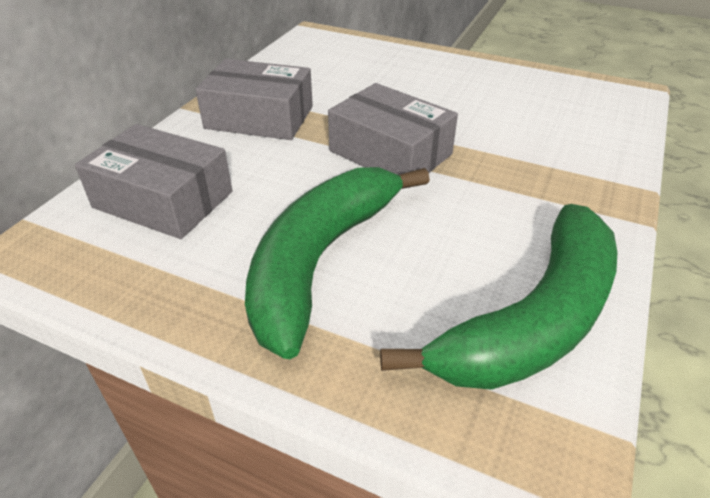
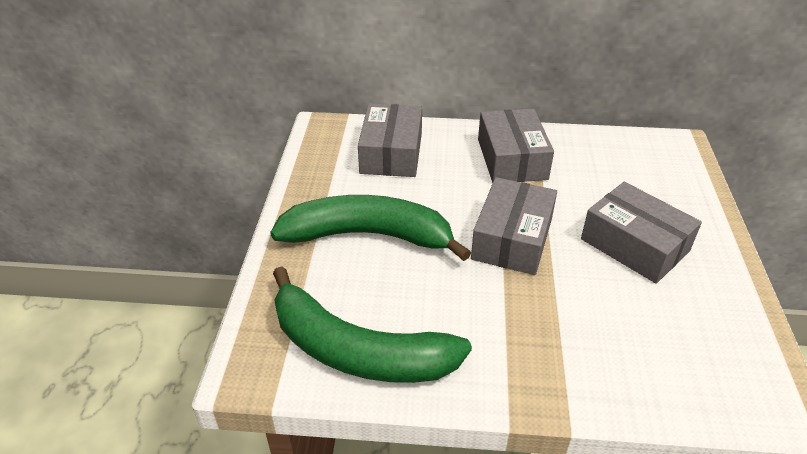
camera: 70 degrees right, 0 degrees up
none -> grey box [581,182,702,284]

